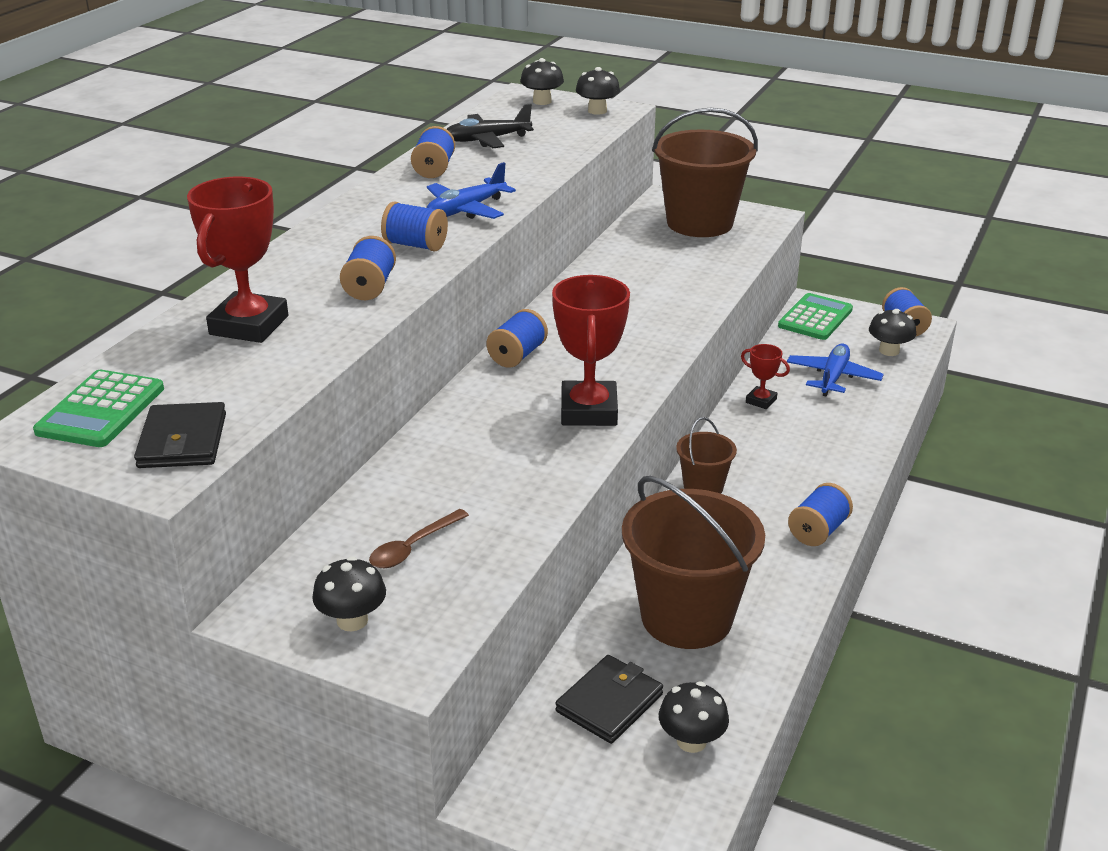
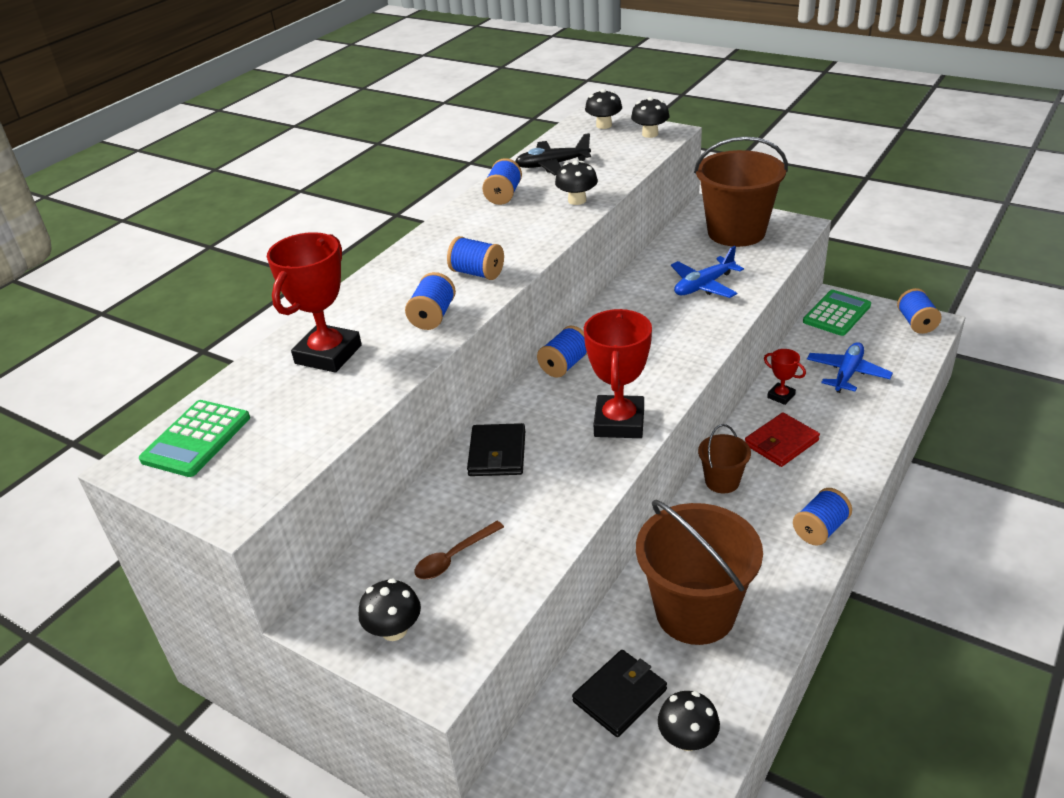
camera: 10 degrees right, 5 degrees up
black wallet [134,402,226,468] -> black wallet moved to [467,423,525,476]
blue plane [427,162,516,219] -> blue plane moved to [671,246,744,298]
black mushroom [869,309,916,356] -> black mushroom moved to [555,160,598,205]
none -> red wallet [745,412,820,467]

